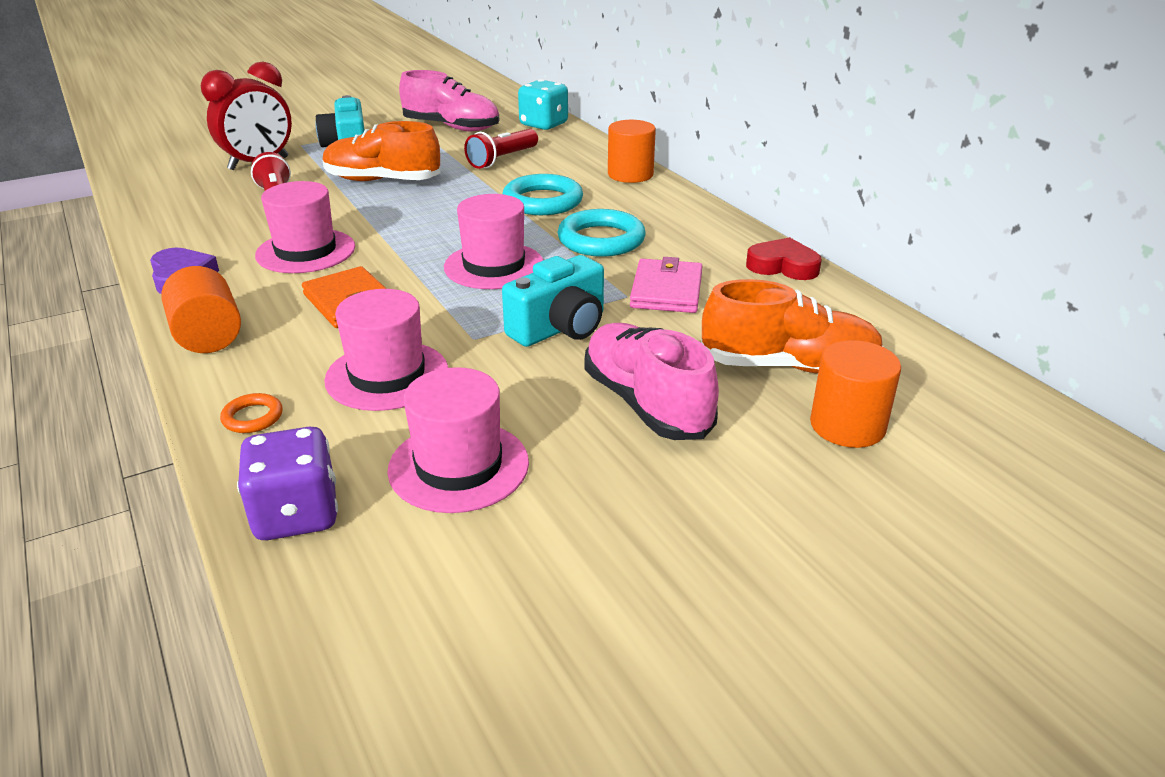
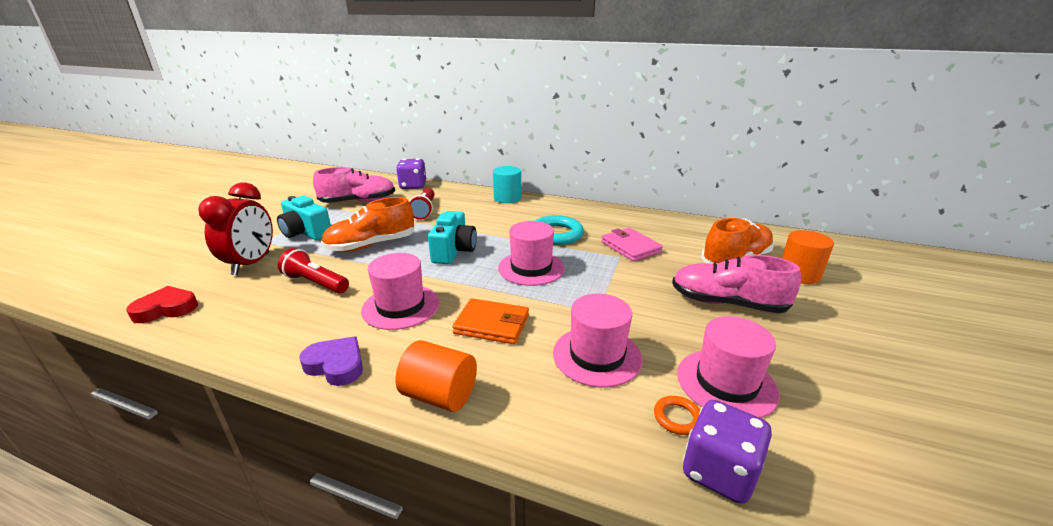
camera: 40 degrees left, 5 degrees down
orange ring [220,393,283,433] -> orange ring moved to [654,396,700,435]
turquoise ring [502,174,583,215] -> none
turquoise camera [502,255,604,347] -> turquoise camera moved to [428,211,477,264]
turquoise dice [518,79,568,130] -> purple dice [396,158,426,189]
orange cylinder [608,120,656,183] -> turquoise cylinder [493,166,521,203]
red heart [746,237,822,280] -> red heart moved to [126,286,198,323]

